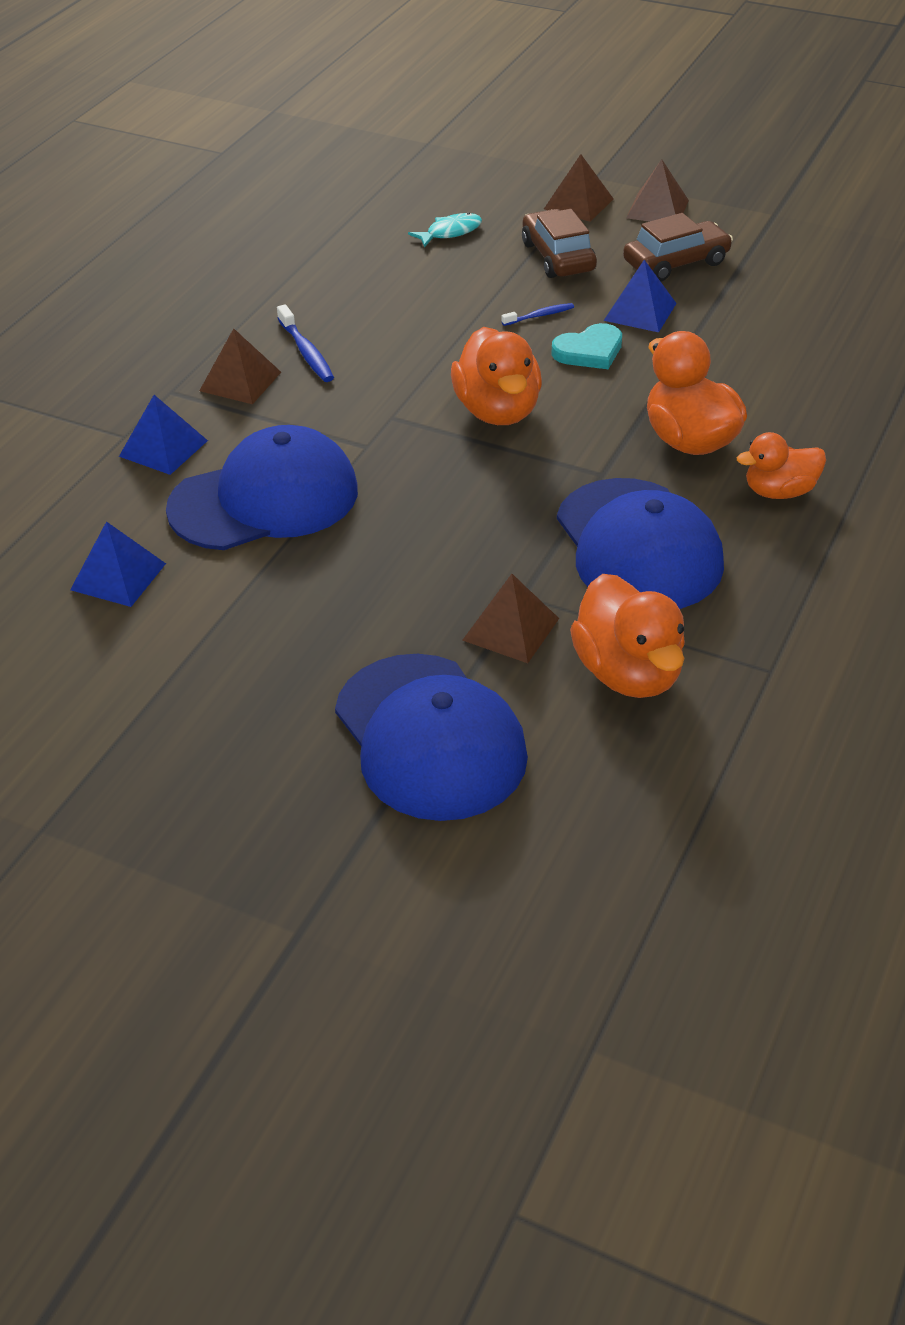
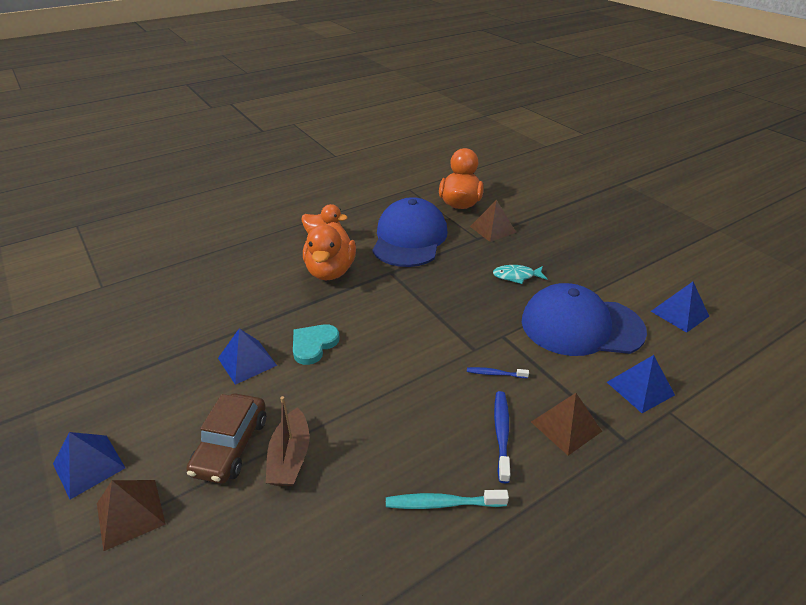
camera: 150 degrees left, 5 degrees down
blue cap [335,654,528,821] -> none
turquoise fish [408,212,482,248] -> turquoise fish moved to [493,265,547,284]
orange duck [451,327,542,425] -> none
blue toothbrush [502,303,574,326] -> blue toothbrush moved to [467,367,529,378]
turquoise heart [551,323,622,369] -> turquoise heart turned 60 degrees counterclockwise [293,324,340,365]
brown car [623,213,733,281] -> none
brown pyramid [626,159,689,222] -> blue pyramid [53,432,125,499]
none -> brown boat [266,396,309,486]
none -> turquoise toothbrush [386,490,509,509]

